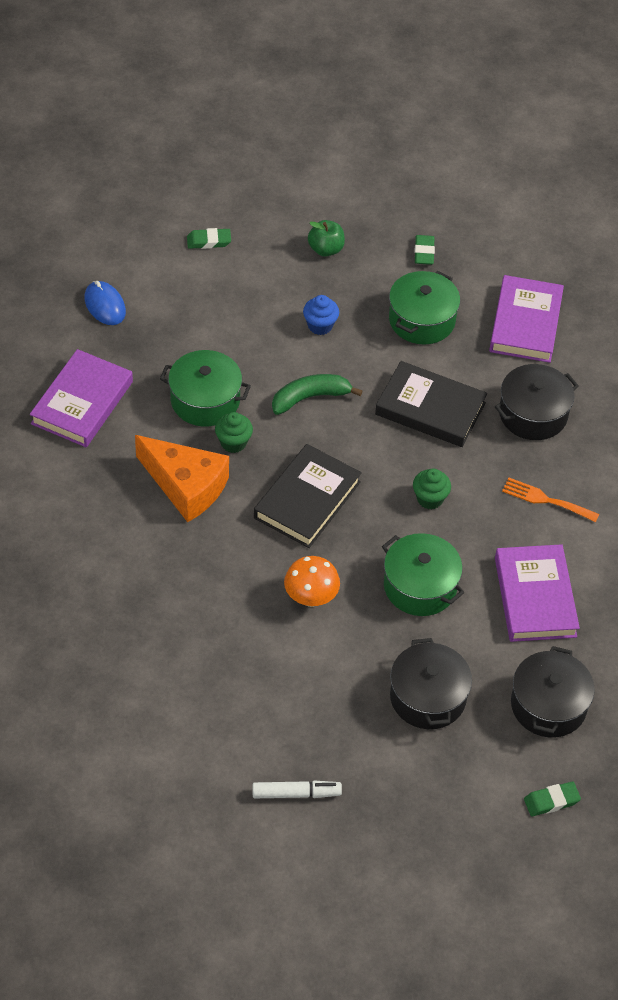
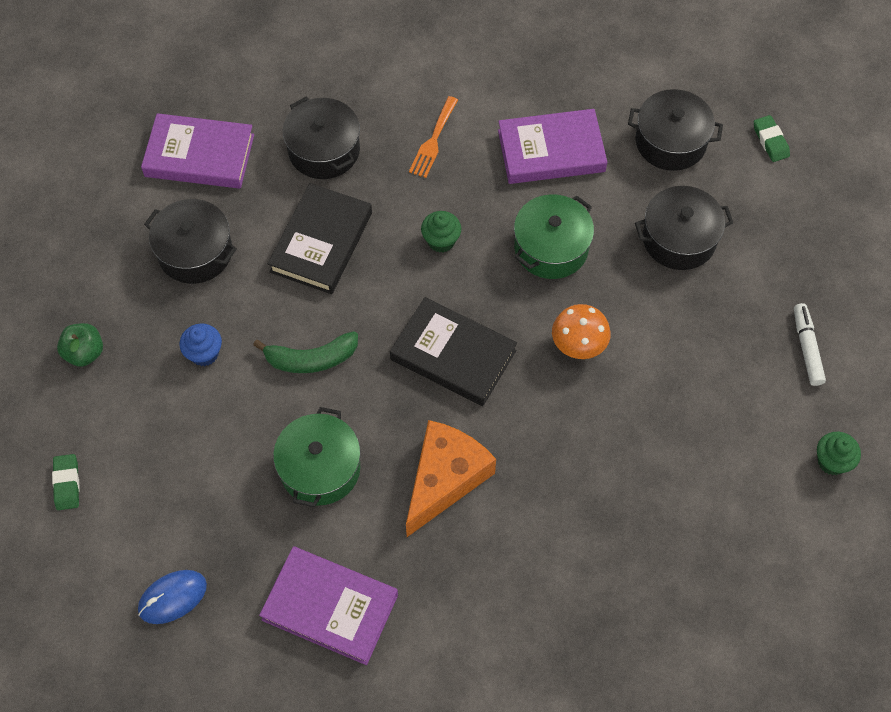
camera: 90 degrees left, 10 degrees up
green cupcake [215,412,253,453] -> green cupcake moved to [817,432,861,475]
green banana [272,374,362,415] -> green banana turned 75 degrees counterclockwise [253,331,358,373]
green pot [389,271,460,345] -> black pot [144,199,237,284]
green eraser [414,235,435,265] -> none

